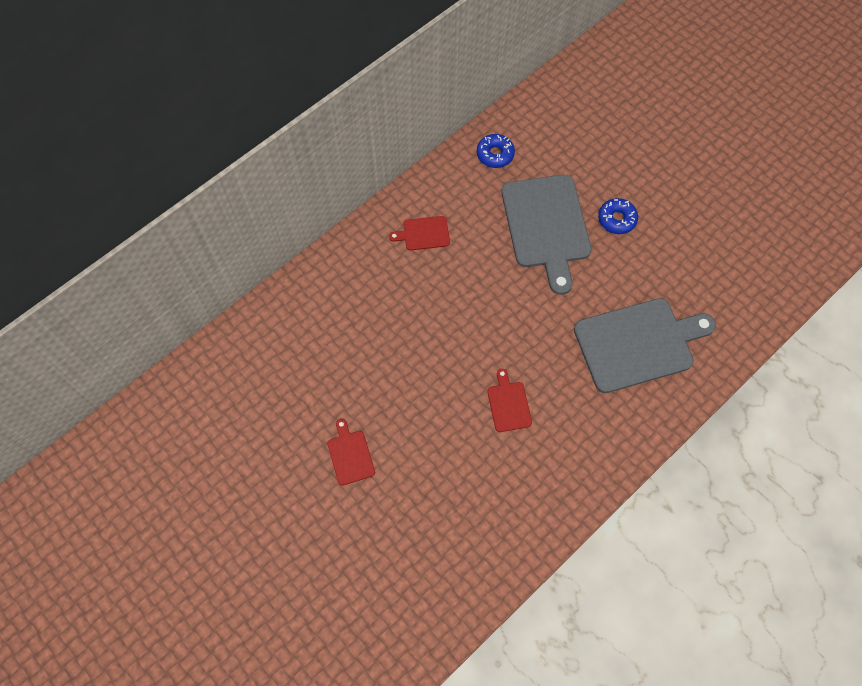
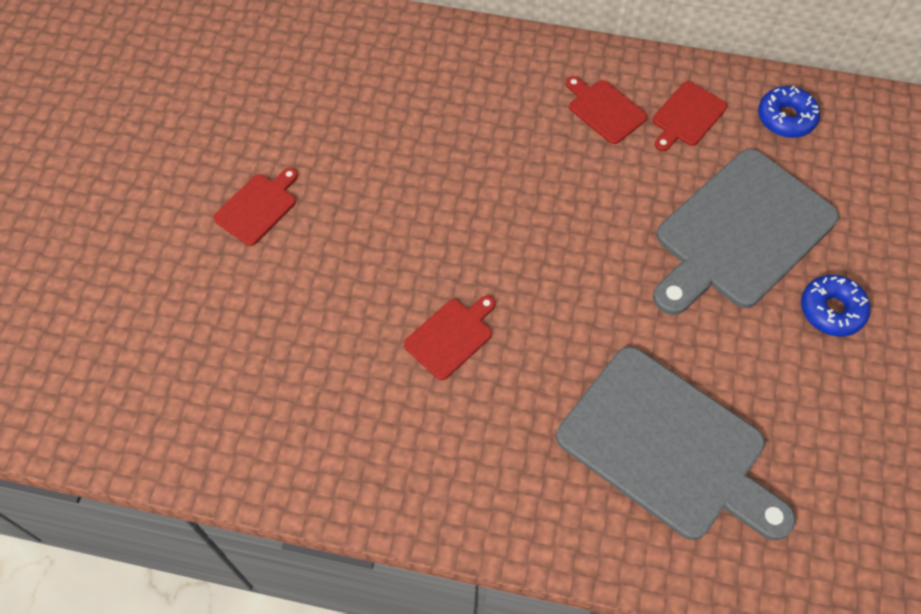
camera: 55 degrees right, 5 degrees down
none -> red cutting board [652,81,727,151]

